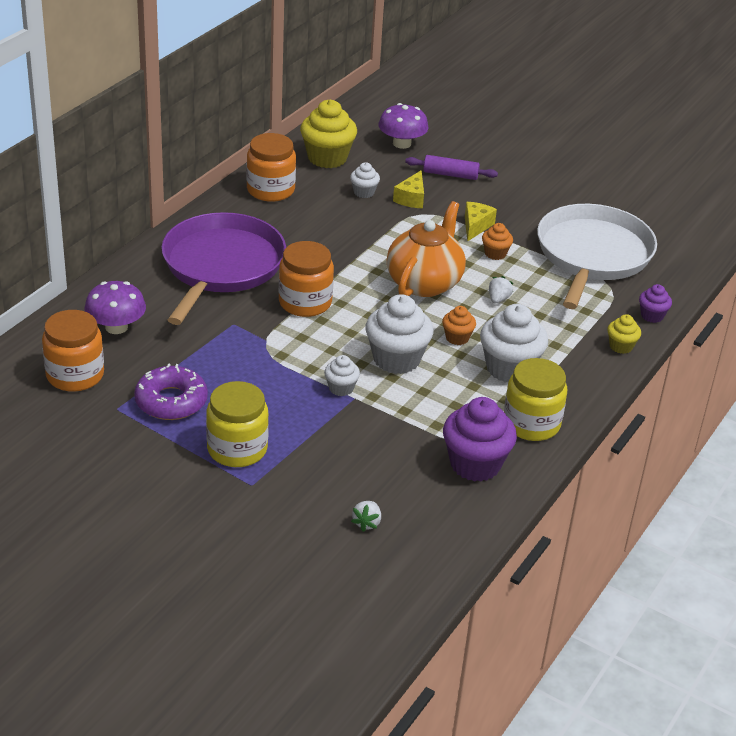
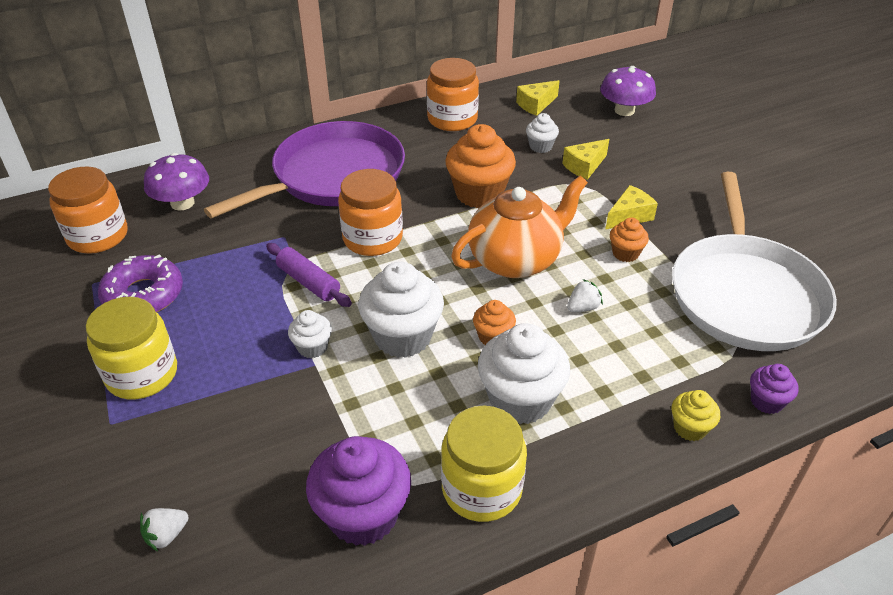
camera: 35 degrees right, 5 degrees up
yellow cupcake [300,99,357,168] -> yellow cheese [516,80,560,116]
purple rolling pin [405,155,498,180] -> purple rolling pin moved to [266,243,352,307]
white pan [537,204,657,309] -> white pan turned 135 degrees clockwise [672,172,837,351]
none -> orange cupcake [445,124,516,208]

